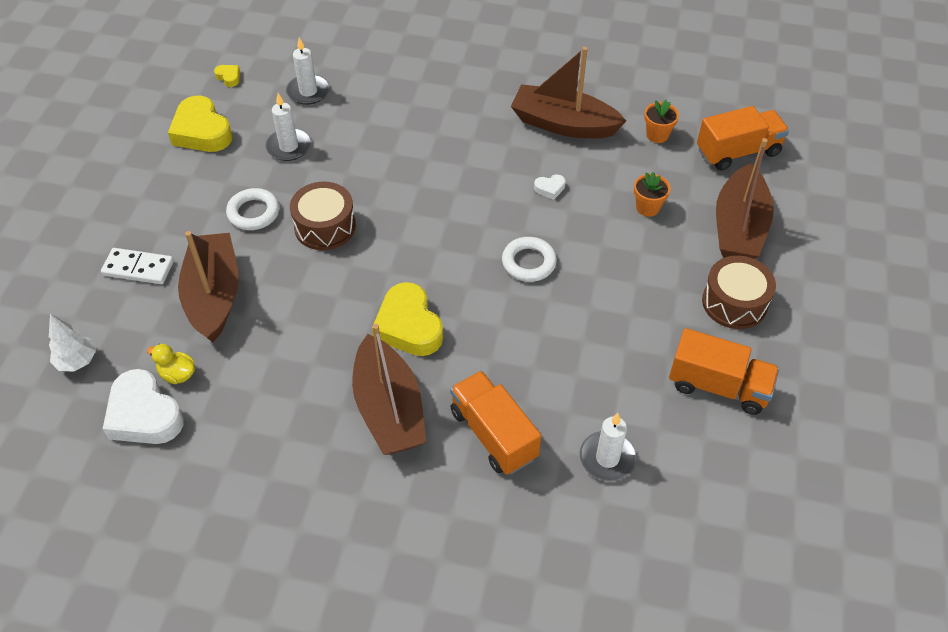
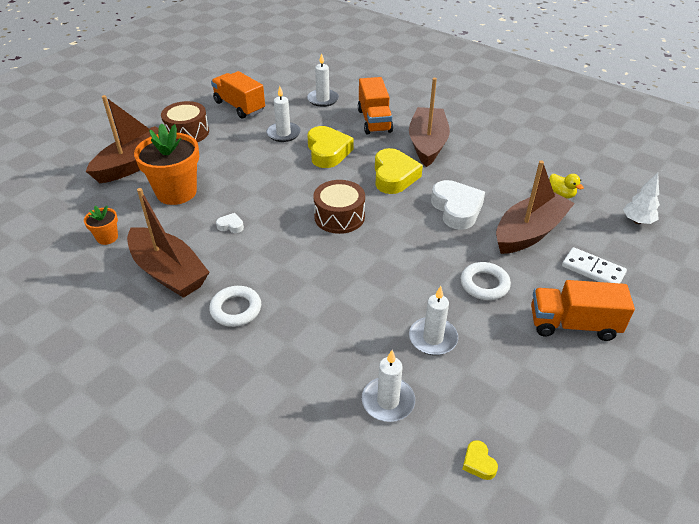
camera: 155 degrees left, 10 degrees down
white heart [103,369,184,444] -> white heart moved to [431,180,485,230]
yellow heart [168,96,233,152] -> yellow heart moved to [307,126,354,168]
brown boat [178,231,239,342] -> brown boat turned 150 degrees counterclockwise [496,161,575,254]
brown drum [290,182,356,250] -> brown drum moved to [313,180,365,234]
white ring [502,237,557,282] -> white ring moved to [209,286,261,327]
orange flower pot [634,172,671,217] -> orange flower pot [134,123,199,205], size x2.09
orange truck [697,106,789,170] -> orange truck moved to [531,280,635,341]
none -> white candle [266,86,301,142]

